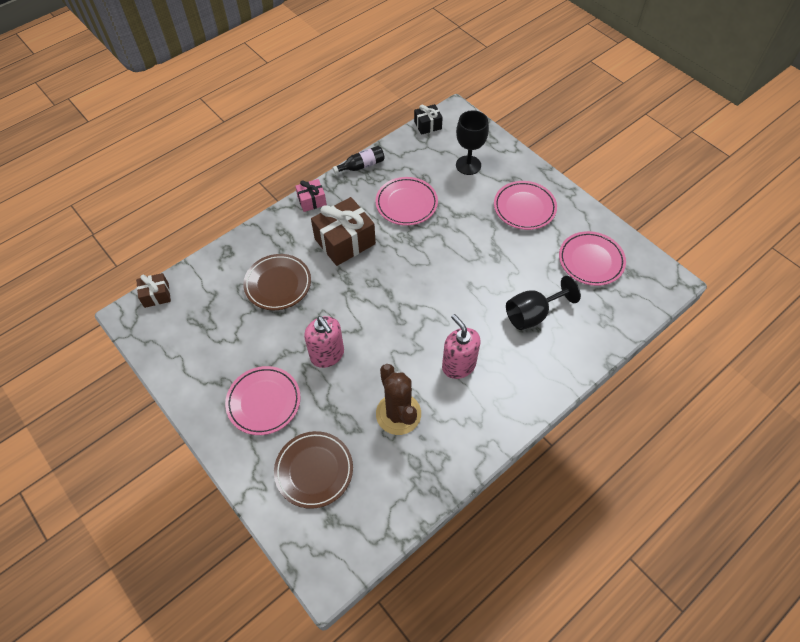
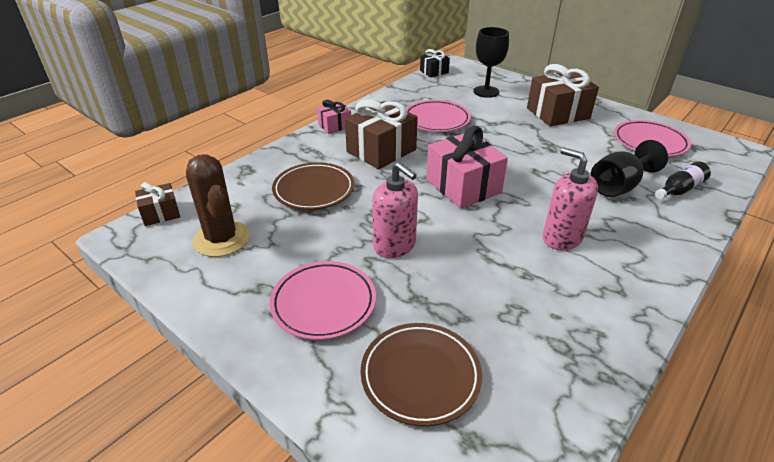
camera: 10 degrees left, 20 degrees down
black bottle [333,146,385,174] -> black bottle moved to [655,162,711,199]
brown cactus [376,364,421,435] -> brown cactus moved to [186,154,250,257]
pink plate [494,181,557,230] -> brown gift [527,64,599,126]
none -> pink gift [426,126,508,209]

